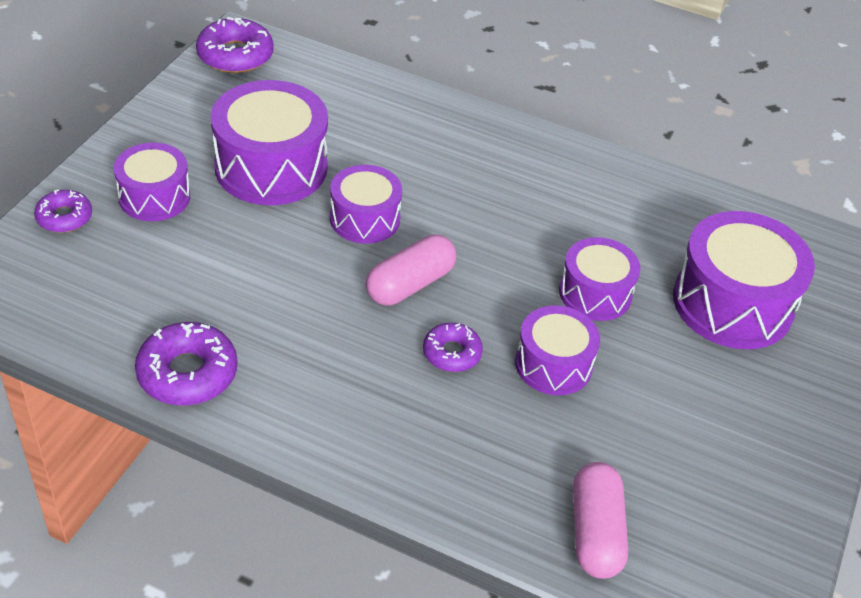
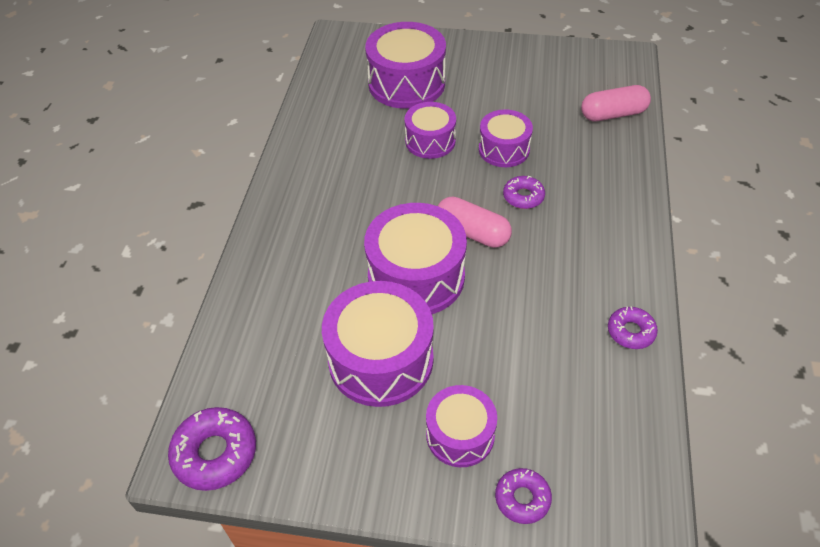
camera: 100 degrees left, 5 degrees up
purple donut [135,322,238,405] -> purple donut [608,306,658,349], size x0.62
purple drum [330,165,402,244] -> purple drum [364,203,467,314], size x1.65

